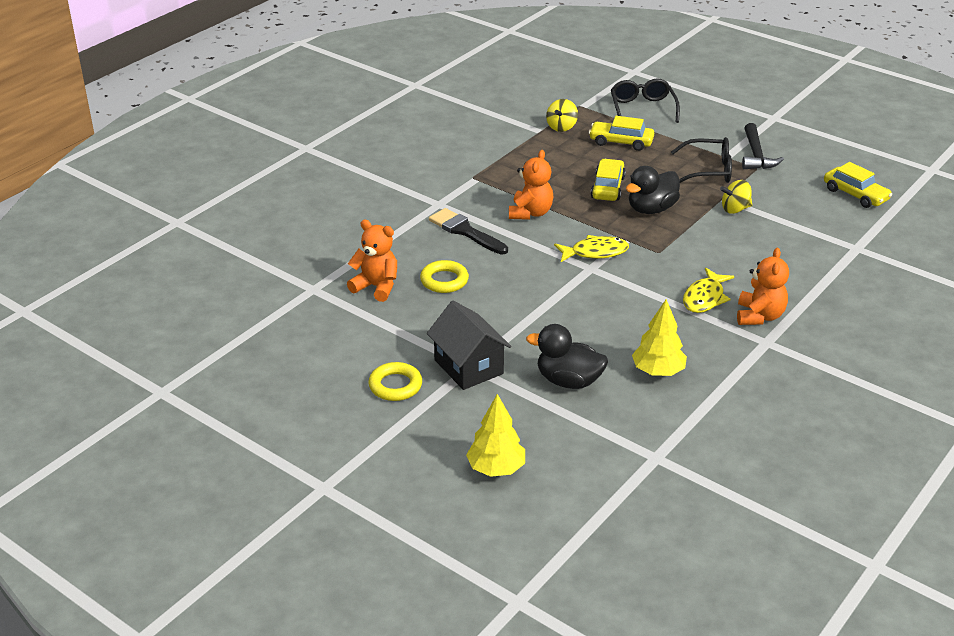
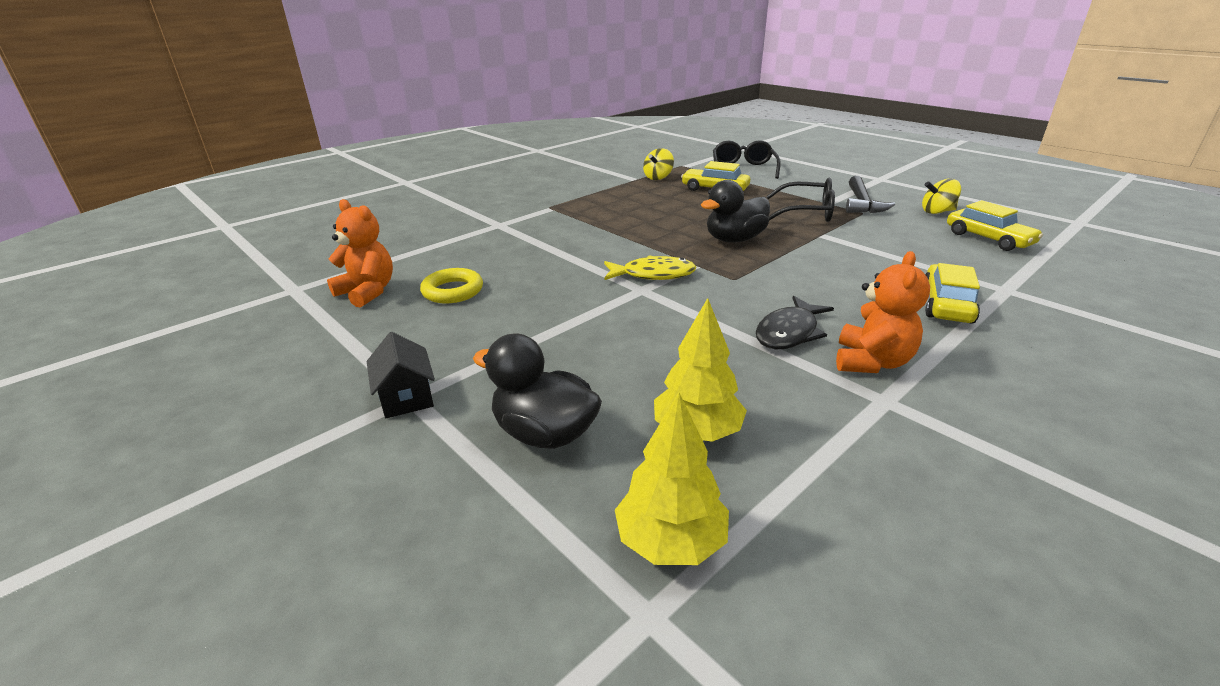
camera: 10 degrees right, 5 degrees down
yellow ring [369,362,422,401] -> none
black house [427,301,511,390] -> black house [367,332,435,418], size x0.63
black brush [429,208,508,254] -> none
yellow tree [466,394,525,477] -> yellow tree moved to [615,393,729,565]
orange teddy bear [509,150,553,220] -> none
yellow car [591,159,626,201] -> yellow car moved to [925,263,980,324]
yellow fish [683,268,734,313] -> black fish [756,296,834,349]
yellow spinning top [720,180,752,214] -> yellow spinning top moved to [922,179,961,214]

